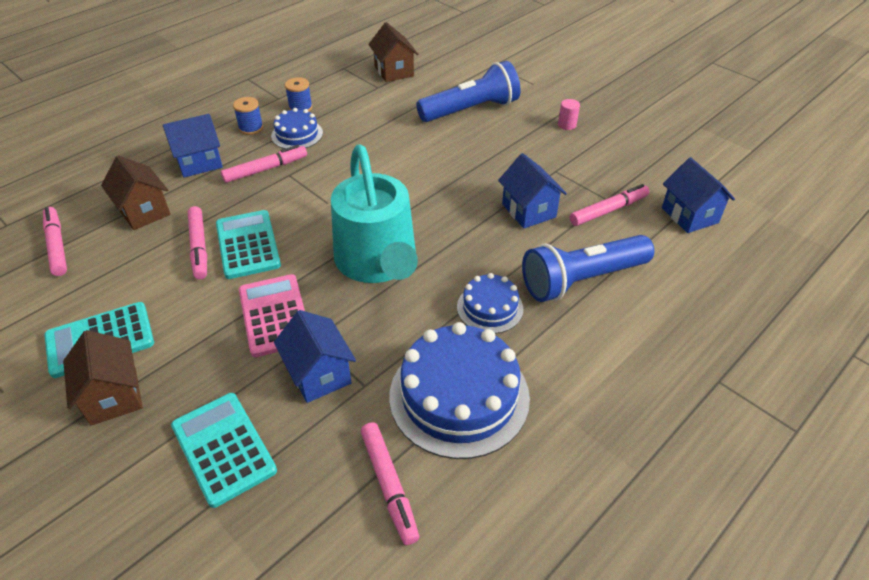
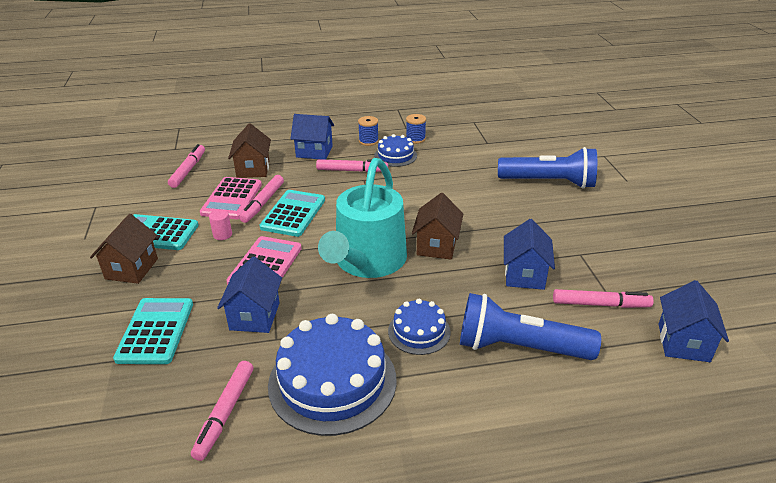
camera: 35 degrees right, 10 degrees down
brown house [368,22,418,82] -> brown house moved to [412,193,463,260]
pink cylinder [558,99,580,130] -> pink cylinder moved to [209,209,232,240]
none -> pink calculator [200,177,262,219]

